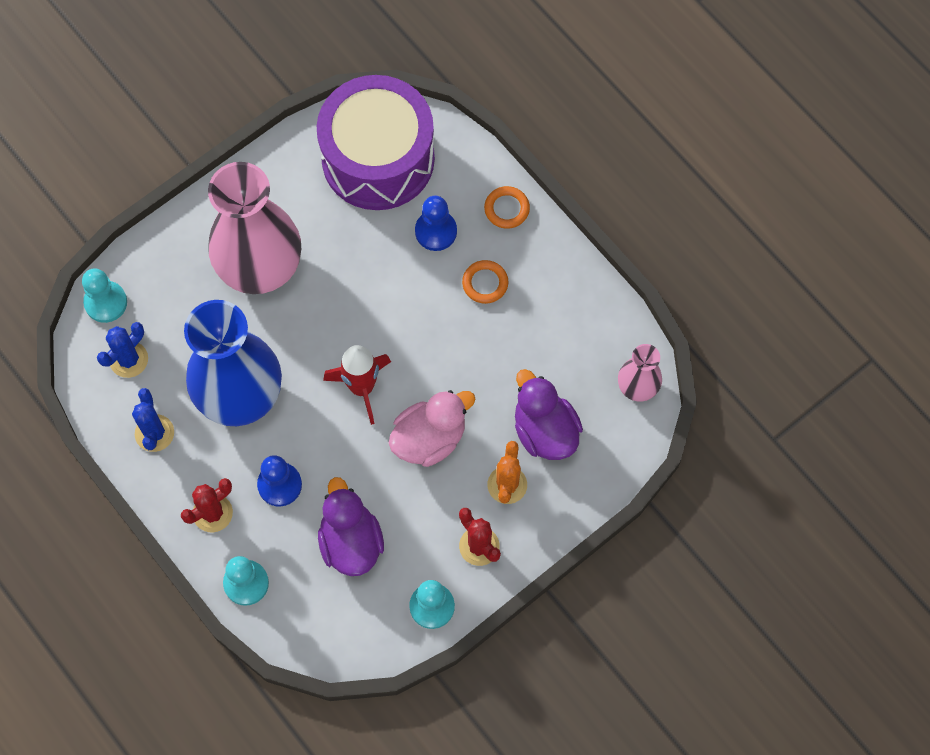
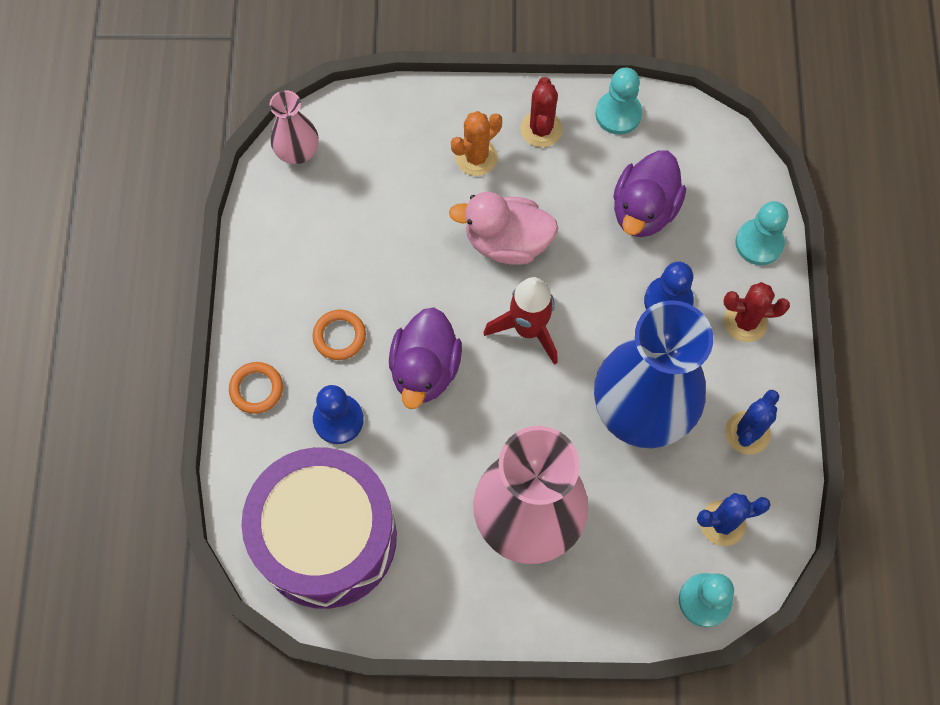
camera: 140 degrees left, 0 degrees up
purple duck [515,369,583,460] -> purple duck moved to [389,307,462,409]

